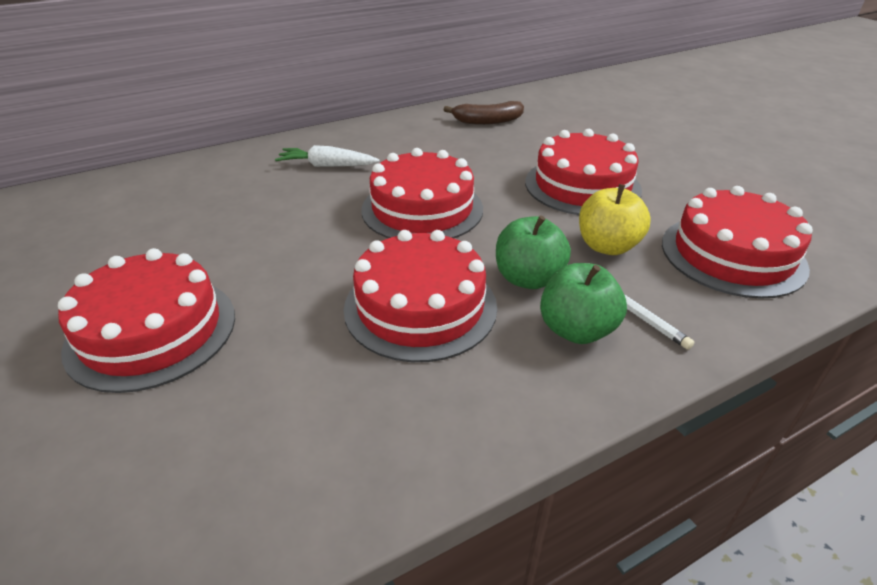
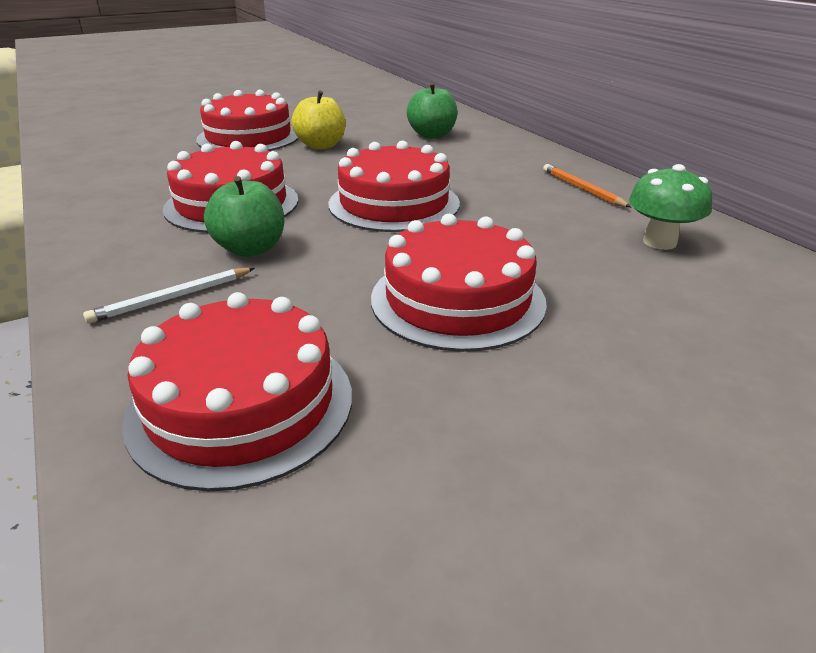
camera: 90 degrees right, 5 degrees down
white carrot [275,145,379,167] -> none
brown banana [443,101,524,125] -> green mushroom [629,164,712,250]
green apple [540,263,627,344] -> green apple moved to [407,82,457,138]
yellow apple [579,184,651,255] -> yellow apple moved to [291,91,346,150]
none -> orange pencil [543,164,631,207]

